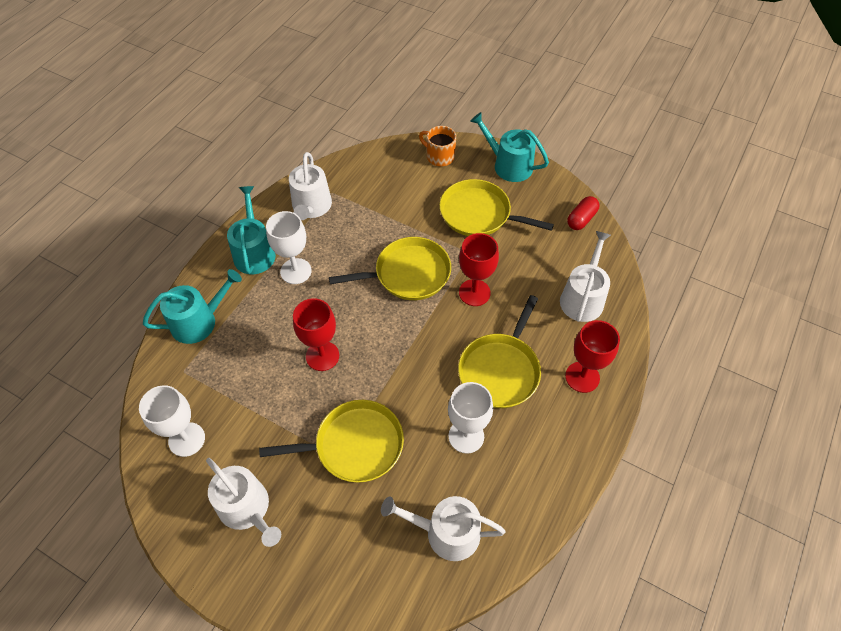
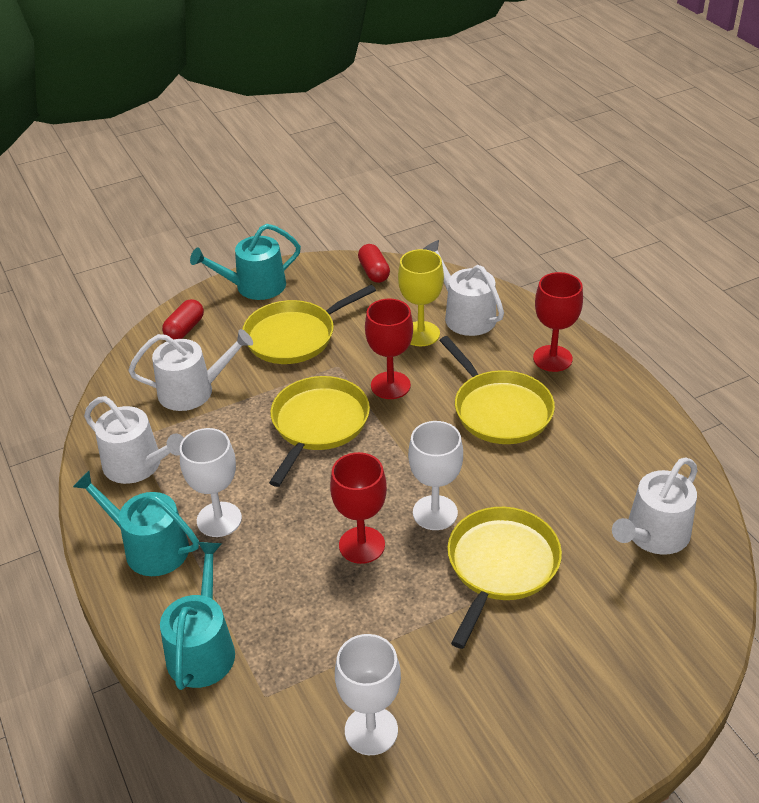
camera: 55 degrees left, 15 degrees down
white watering can [206,458,281,547] -> white watering can moved to [128,329,253,411]
orange mug [419,126,456,166] -> red capsule [162,299,204,339]
white goblet [448,382,493,454] -> white goblet moved to [408,421,463,530]
none -> yellow goblet [398,249,444,346]

